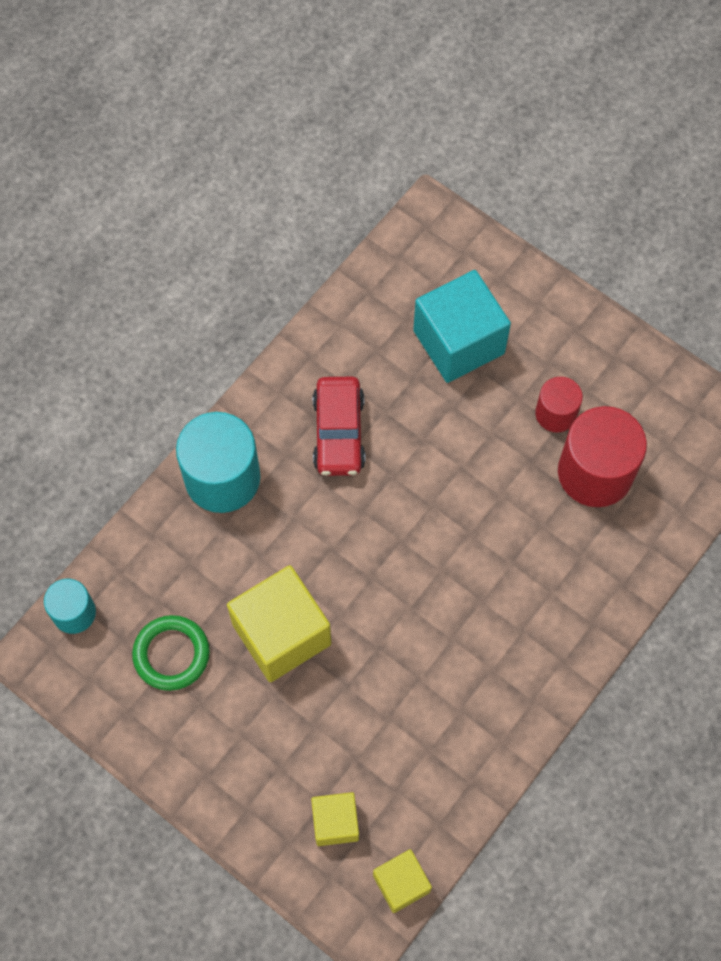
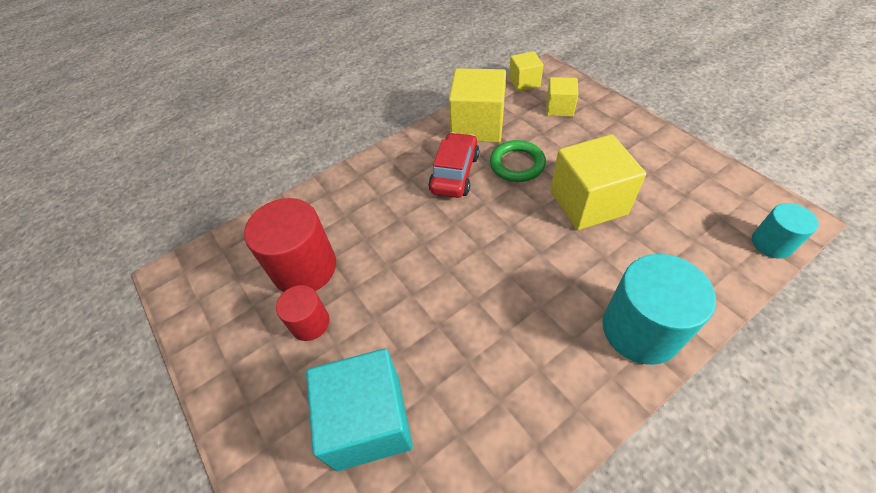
camera: 160 degrees left, 15 degrees down
green ring [132,615,210,691] -> green ring moved to [490,140,546,182]
red car [313,377,365,476] -> red car moved to [428,132,479,198]
none -> yellow cube [449,68,506,143]

